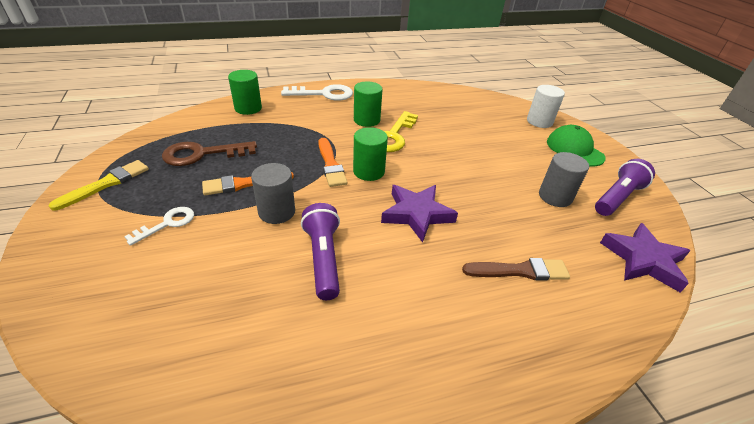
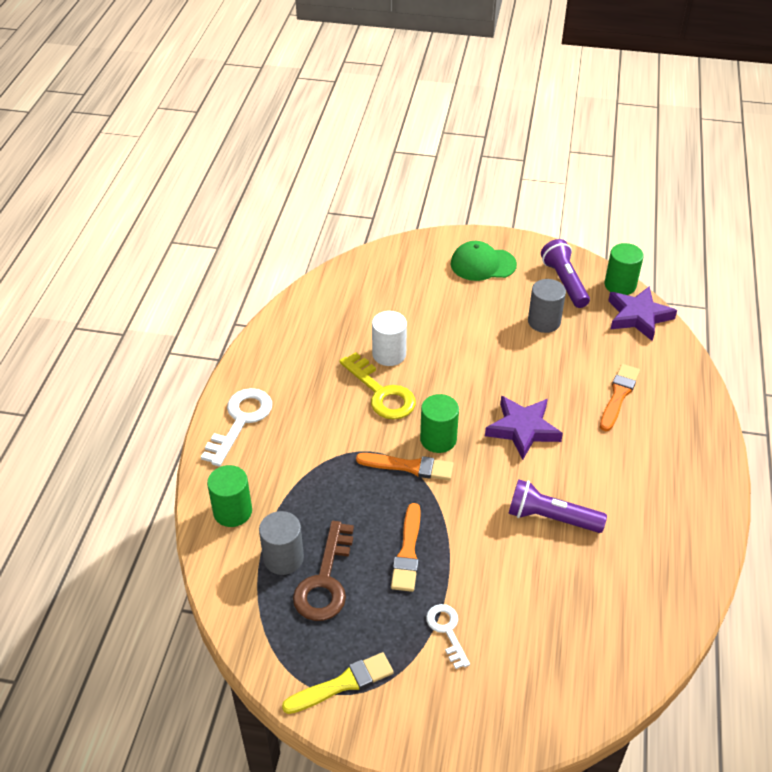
camera: 60 degrees left, 5 degrees up
yellow brush [48,160,149,211] -> yellow brush turned 90 degrees clockwise [282,652,394,714]
grey cylinder [251,163,295,224] -> grey cylinder moved to [259,511,304,575]
green cylinder [354,81,382,127] -> green cylinder moved to [604,243,644,295]
brown brush [462,258,570,280] -> orange brush [600,364,640,431]
white cylinder [527,85,565,128] -> white cylinder moved to [372,311,407,366]

